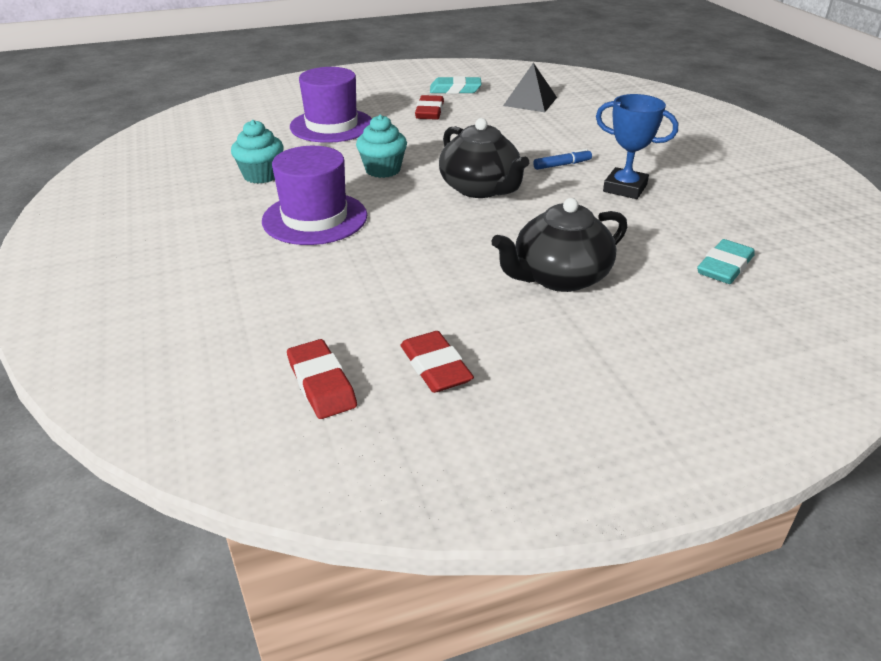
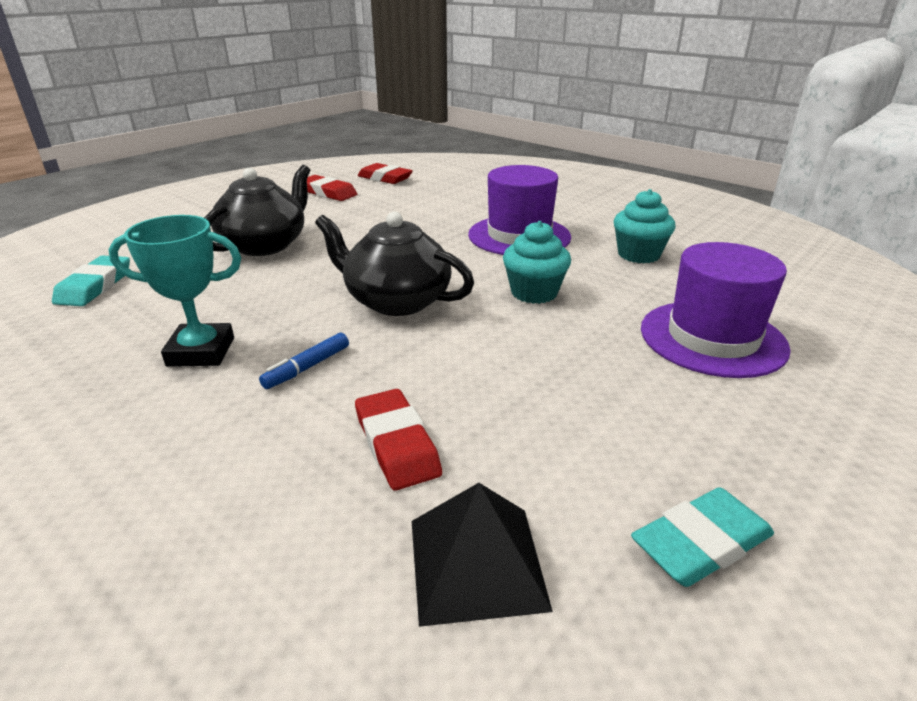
camera: 150 degrees right, 5 degrees down
red eraser [415,95,444,120] -> red eraser moved to [355,389,442,491]
blue trophy [596,94,678,199] -> turquoise trophy [108,215,241,367]

